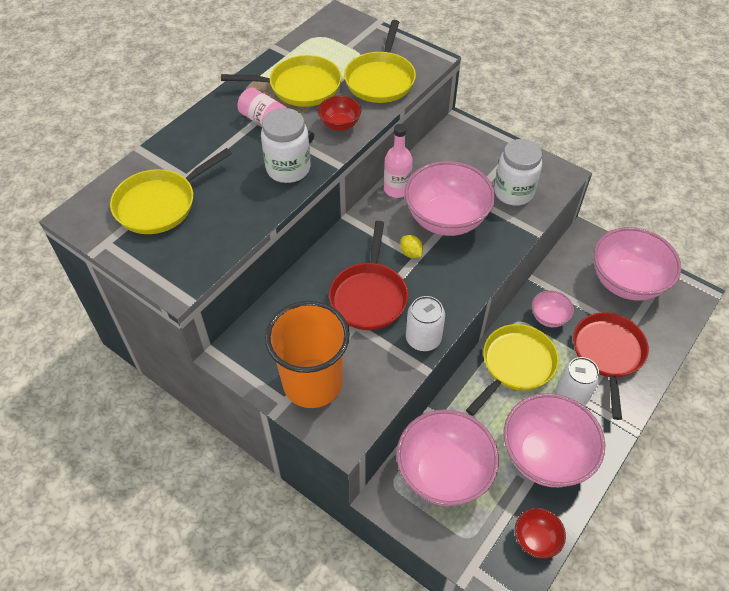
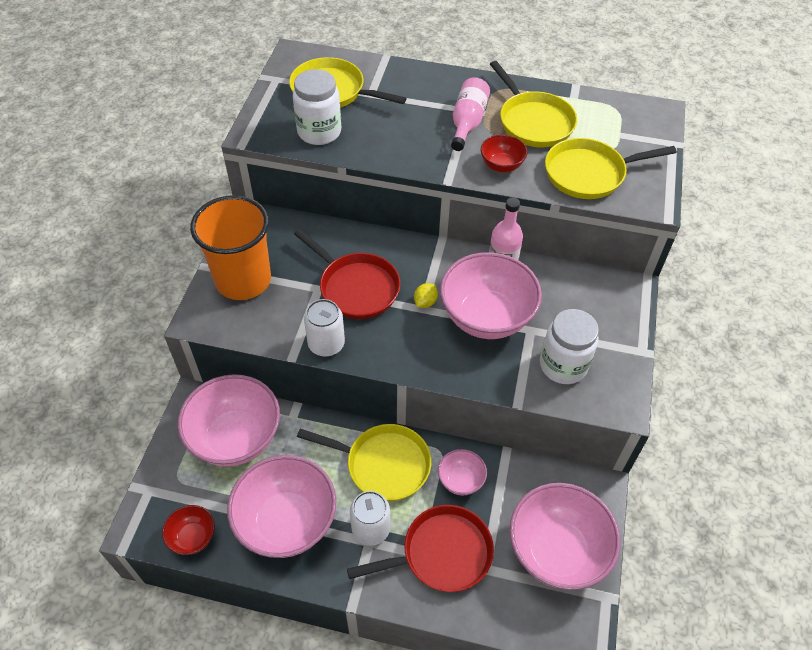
camera: 65 degrees right, 0 degrees up
white jar [261,108,310,183] -> white jar moved to [293,69,341,145]
red pan [329,221,408,330] -> red pan turned 120 degrees counterclockwise [294,229,400,319]

